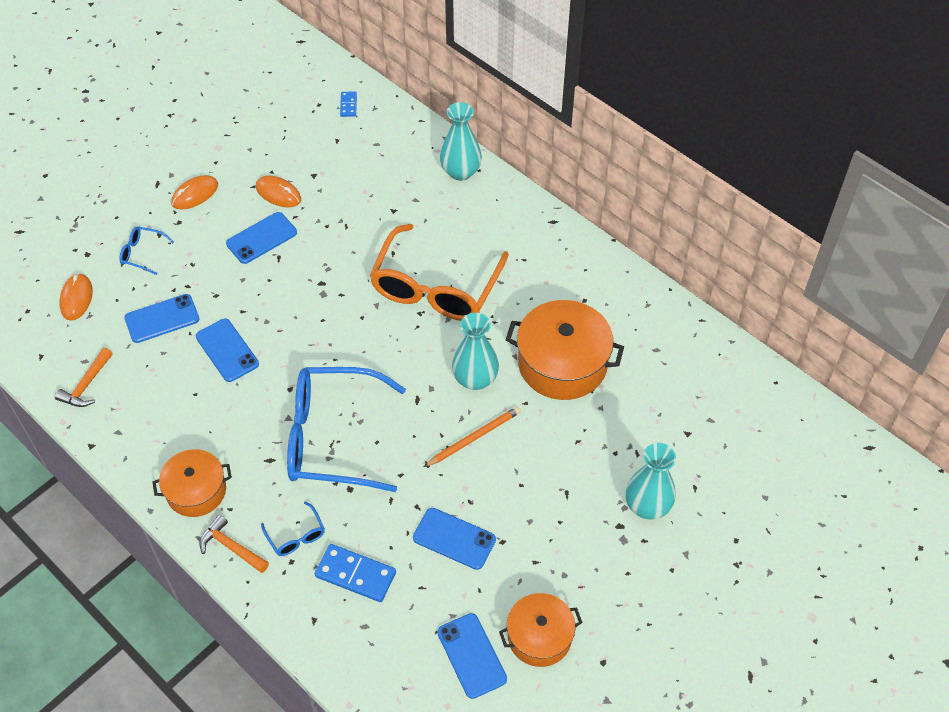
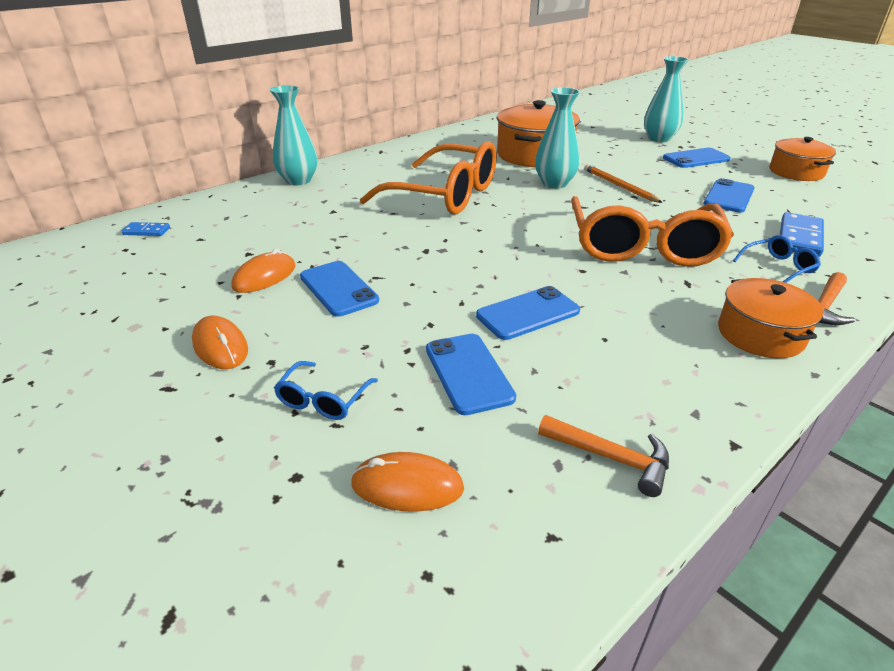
camera: 85 degrees left, 20 degrees down
blue glasses [287,367,406,492] -> orange glasses [571,196,734,267]
blue phone [437,613,507,699] -> blue phone moved to [663,148,731,168]

